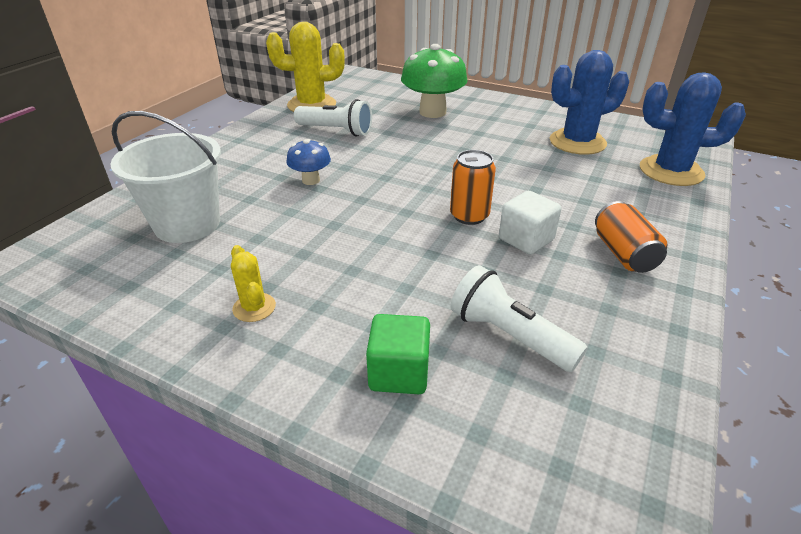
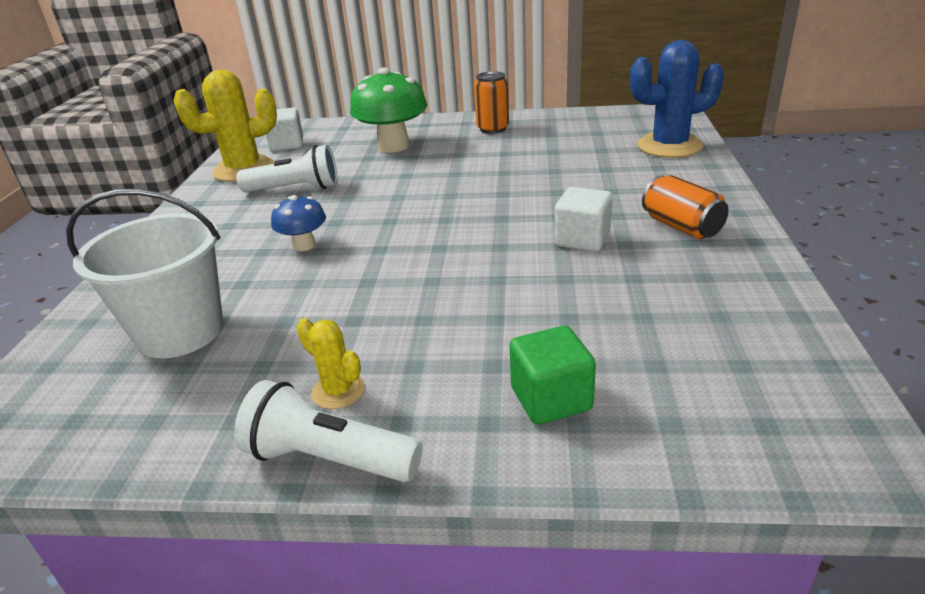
camera: 20 degrees left, 5 degrees down
orange can [450,150,496,225] -> orange can moved to [474,71,509,134]
white flashlight [451,265,588,372] -> white flashlight moved to [234,380,423,482]
blue cactus [550,50,629,155] -> none
none -> white cube [265,107,303,151]

